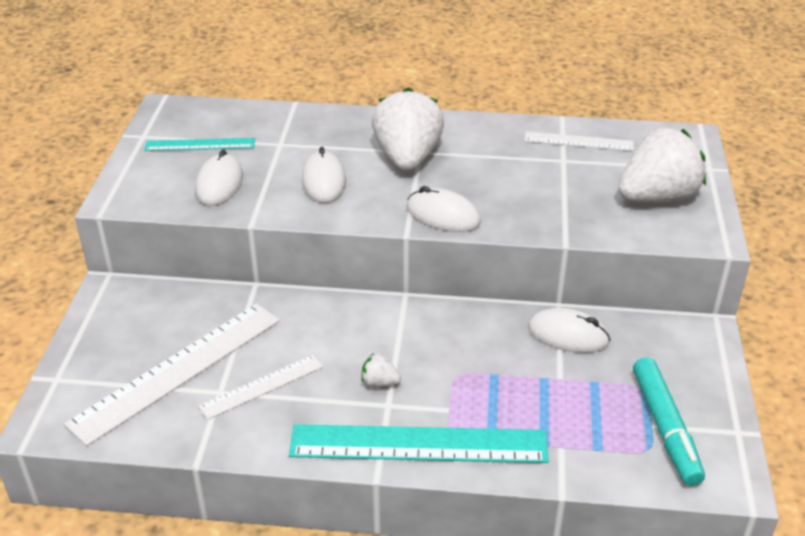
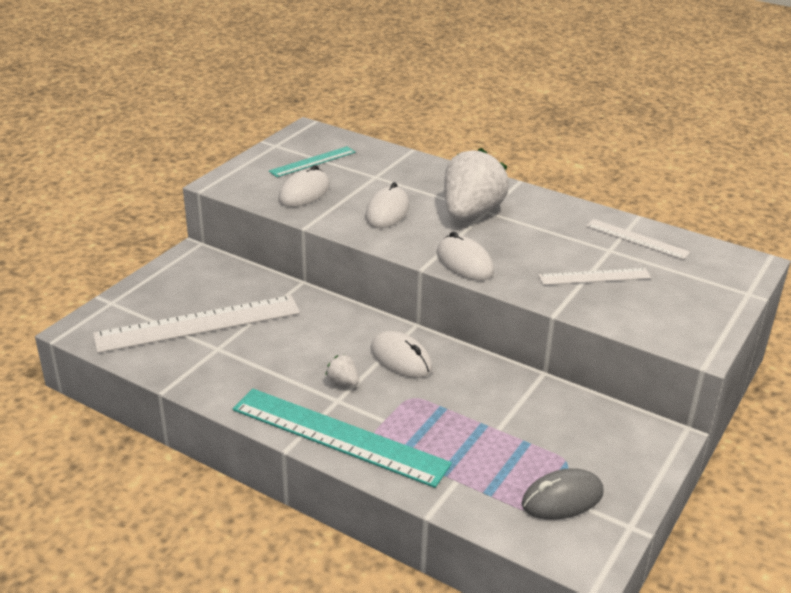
camera: 25 degrees right, 5 degrees down
turquoise ruler [144,138,255,151] -> turquoise ruler turned 60 degrees counterclockwise [269,146,356,177]
white ruler [198,355,323,420] -> white ruler moved to [538,268,651,285]
white mouse [528,308,610,353] -> white mouse moved to [371,331,433,378]
white strawberry [618,127,706,203] -> none
turquoise marker [633,357,705,486] -> grey mouse [522,468,603,520]

